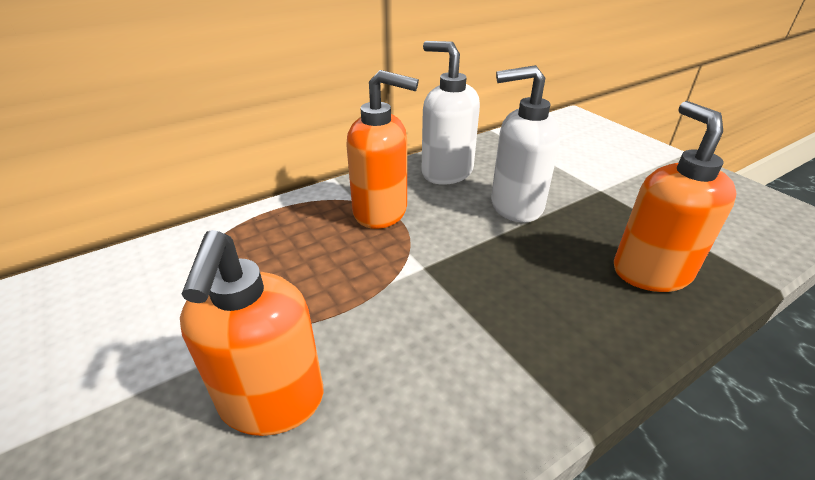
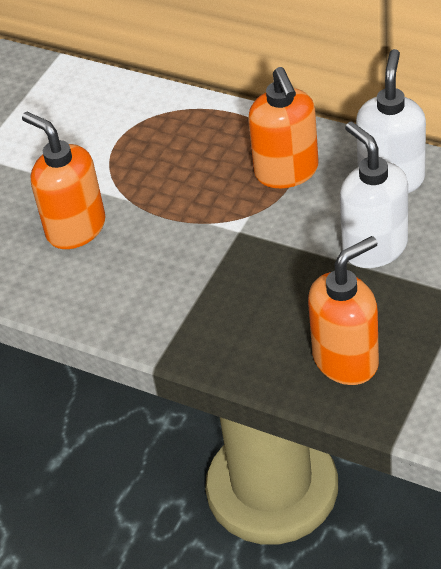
camera: 65 degrees right, 10 degrees up
orange soap dispenser [180,230,323,436] -> orange soap dispenser turned 75 degrees clockwise [22,112,106,249]

